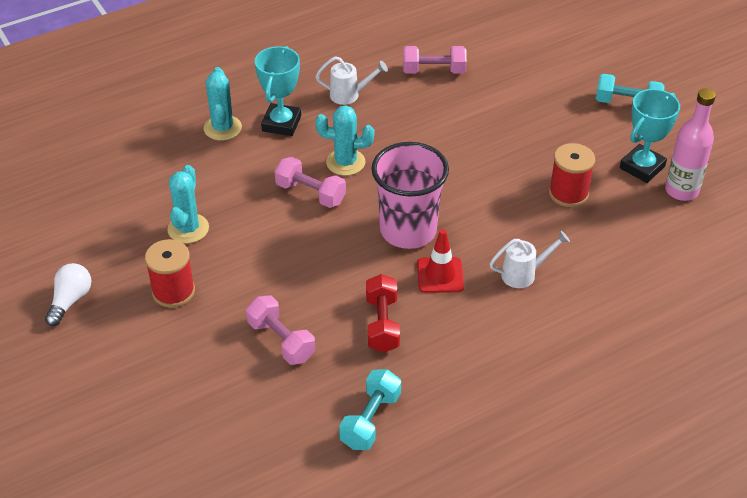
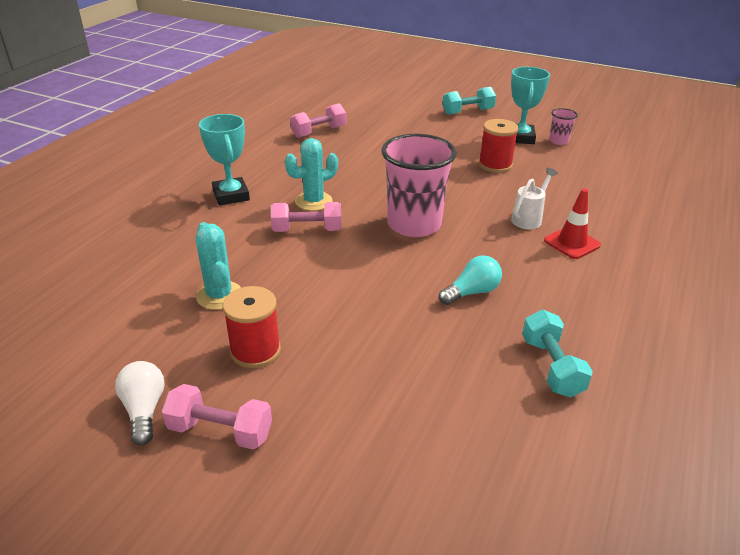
camera: 35 degrees left, 10 degrees down
turquoise cactus [204,67,242,141] -> none
pink dumbbell [246,295,315,365] -> pink dumbbell moved to [161,384,272,449]
white watering can [315,56,388,105] -> none
red dumbbell [366,274,400,352] -> turquoise light bulb [439,255,502,305]
red traffic cone [417,229,464,293] -> red traffic cone moved to [544,189,601,259]
pink bottle [665,88,716,201] -> pink cup [549,108,578,145]

